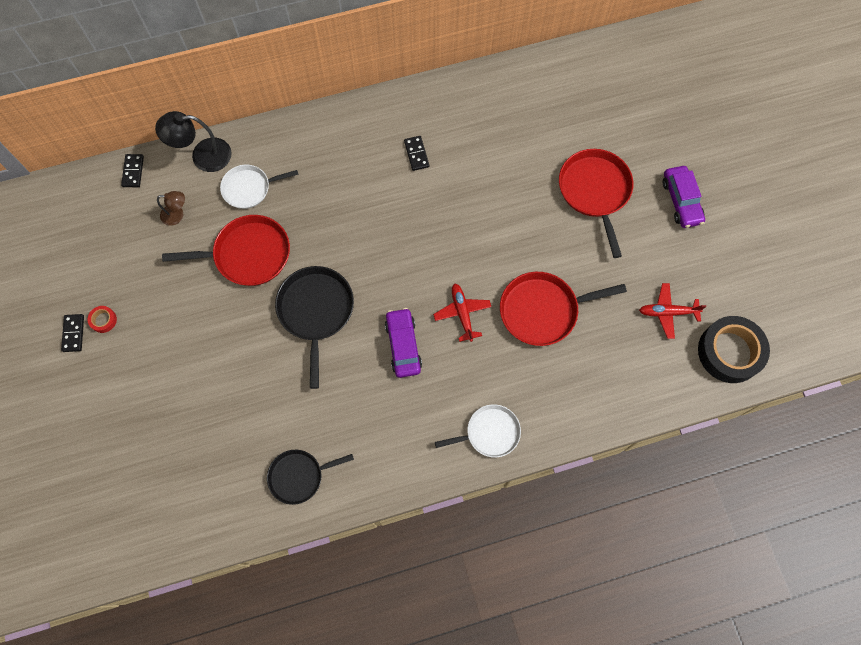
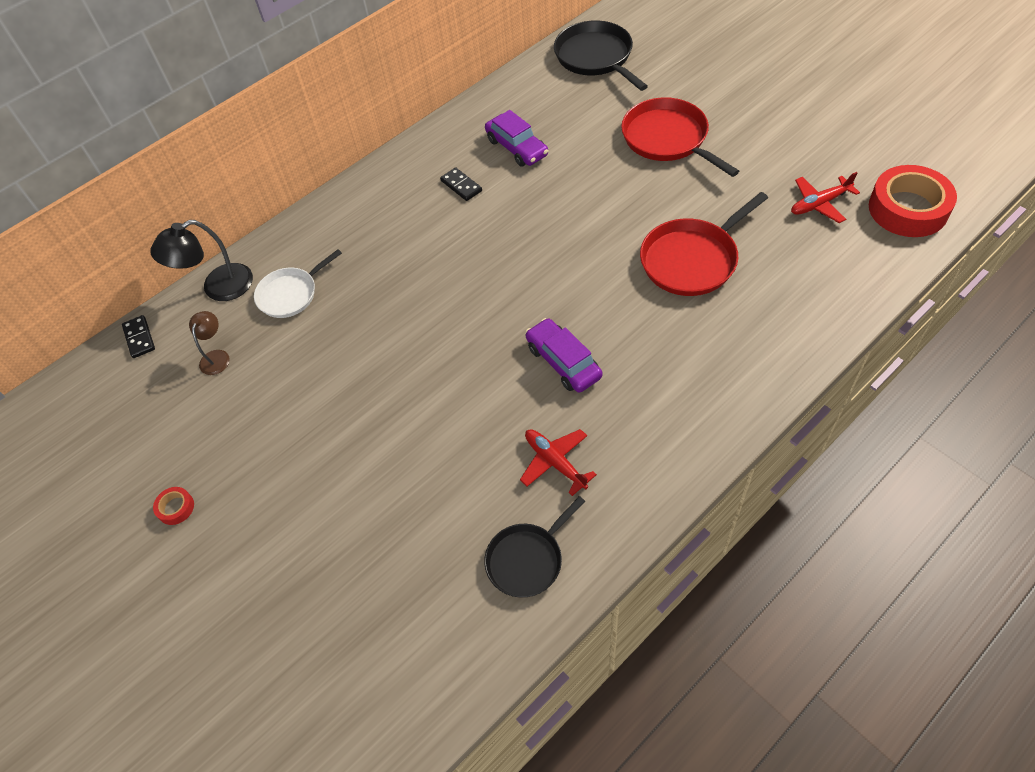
camera: 20 degrees left, 15 degrees down
black domino [61,314,84,352] -> none
brown lamp [157,191,185,226] -> brown lamp turned 60 degrees counterclockwise [189,311,230,375]
red pan [162,215,290,286] -> none
black pan [275,266,354,389] -> black pan moved to [554,21,648,91]
red plane [433,284,491,342] -> red plane moved to [520,429,597,496]
white pan [435,404,521,458] -> none
purple car [663,166,705,228] -> purple car moved to [485,110,548,166]
black tape [698,316,770,383] -> red tape [869,165,957,237]

